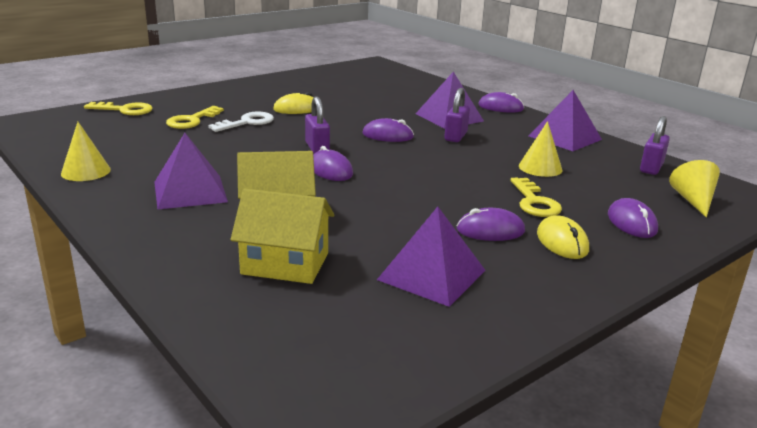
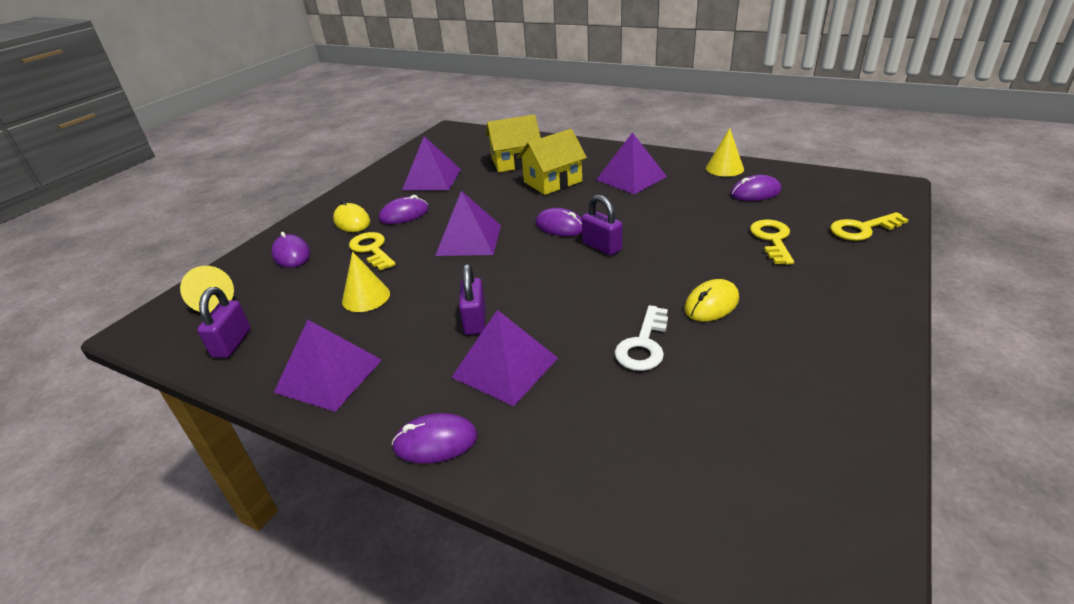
camera: 160 degrees right, 10 degrees up
white key [208,112,274,132] -> white key moved to [615,305,668,371]
purple mouse [363,118,414,142] -> purple mouse moved to [730,175,781,201]
none -> purple pyramid [435,191,501,256]

